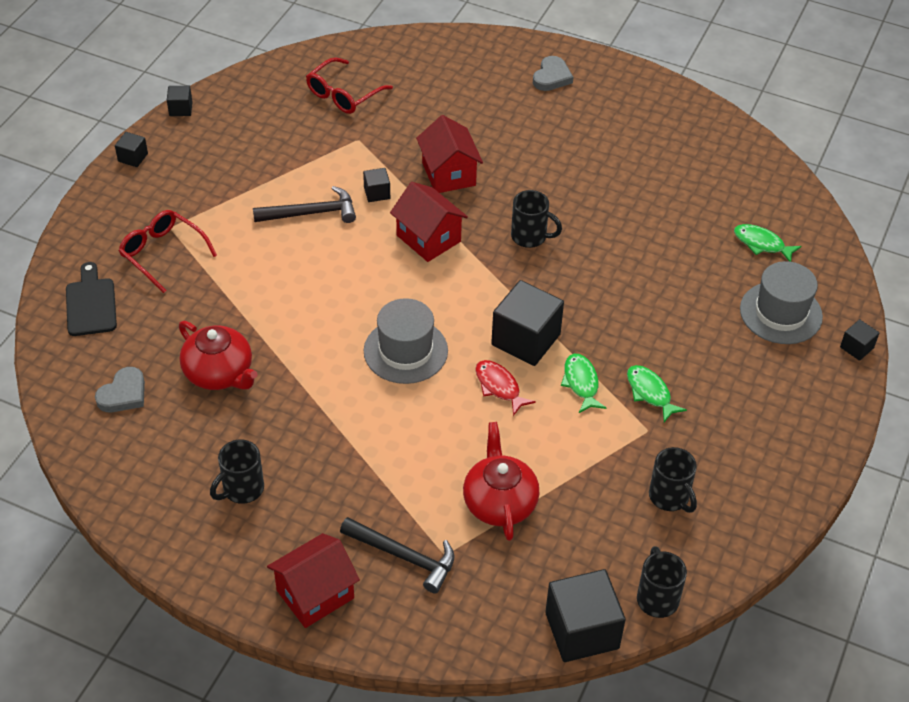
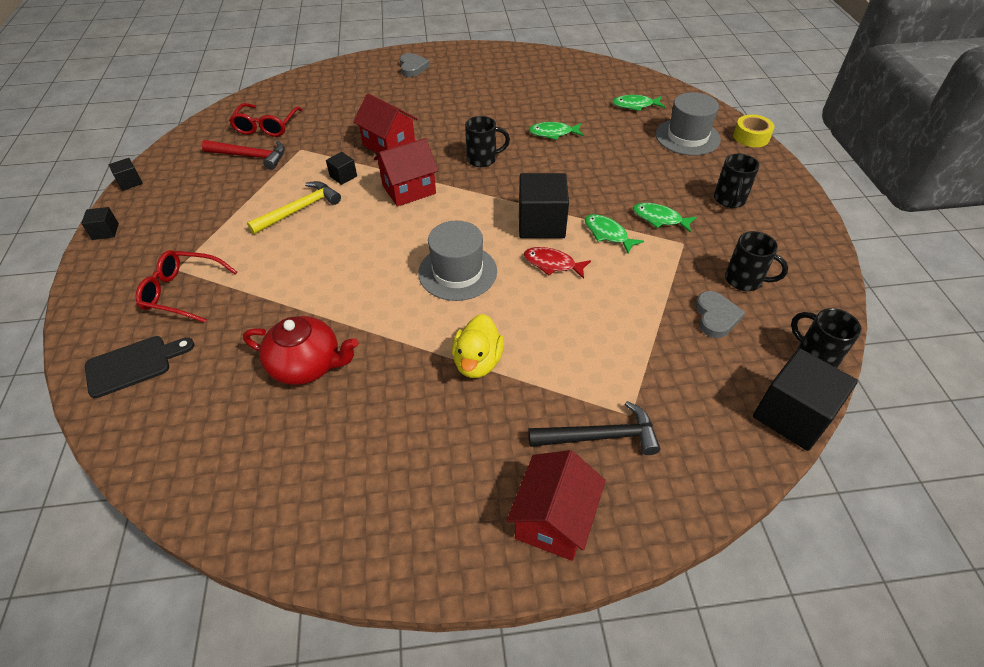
camera: 30 degrees left, 0 degrees up
black cutting board [66,262,117,336] -> black cutting board turned 105 degrees clockwise [85,336,194,398]
grey heart [95,367,145,412] -> grey heart moved to [695,291,745,338]
black mug [210,440,264,504] -> black mug moved to [714,153,760,208]
black hammer [253,186,356,223] -> yellow hammer [247,181,341,234]
red house [390,182,468,262] -> red house turned 45 degrees counterclockwise [374,138,438,206]
red teapot [463,422,540,541] -> none
black cube [840,319,879,361] -> yellow tape [733,115,775,147]
none -> red hammer [202,140,285,170]
none -> yellow duck [452,314,504,378]
none -> green fish [529,122,583,140]

